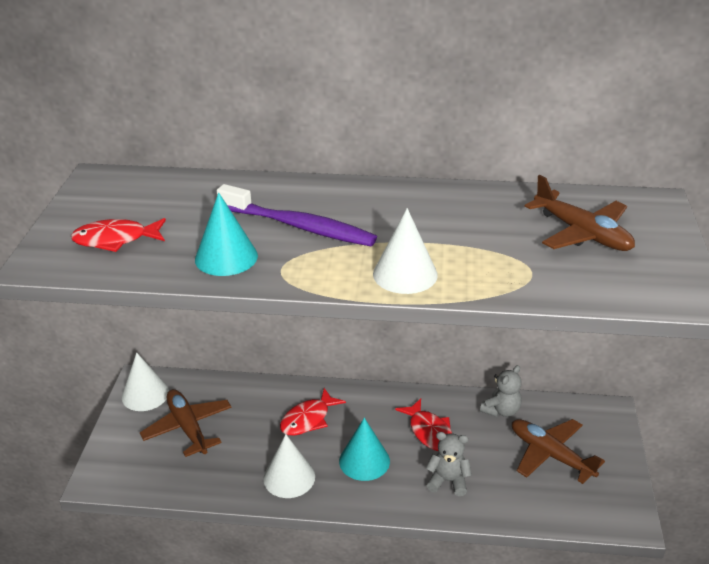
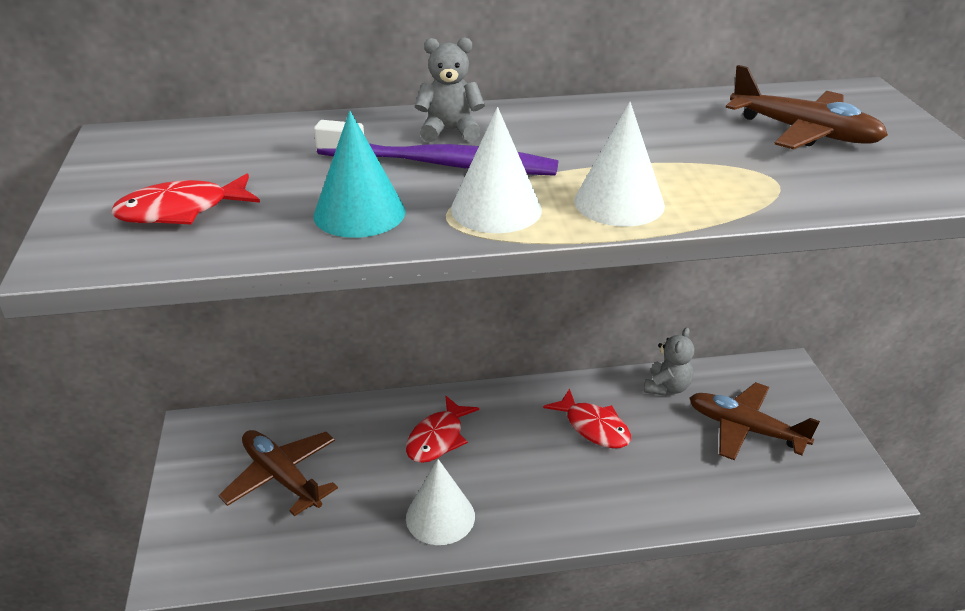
camera: 15 degrees left, 0 degrees up
white cone [122,352,169,411] -> white cone moved to [451,107,542,233]
turquoise cone [339,418,390,481] -> none
grey teddy bear [426,432,472,496] -> grey teddy bear moved to [415,38,485,142]

